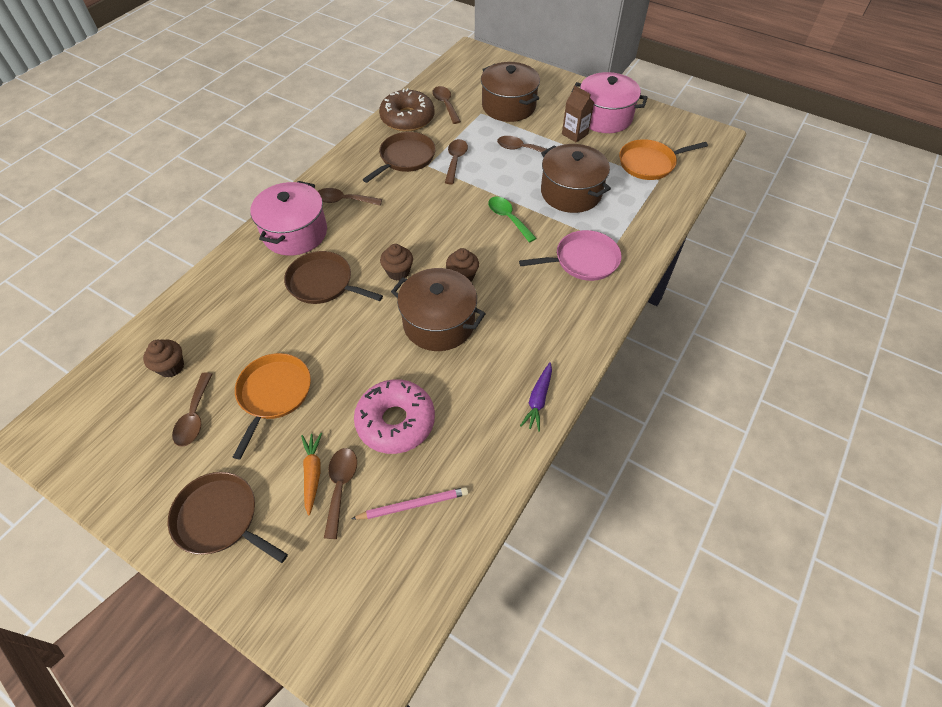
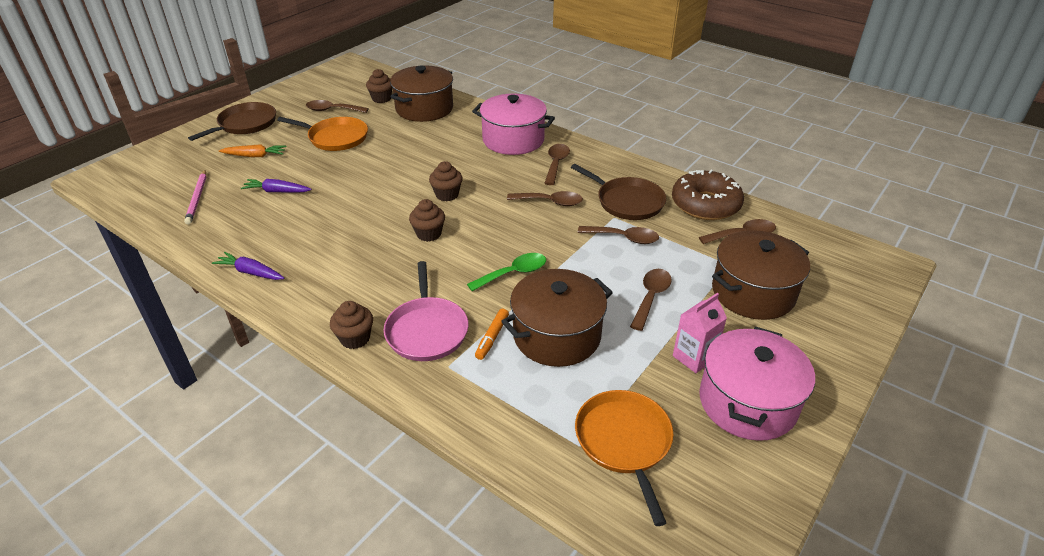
camera: 95 degrees right, 15 degrees down
brown pan [284,251,383,304] -> none
brown spoon [324,448,357,539] -> brown spoon moved to [507,191,583,206]
pink donut [354,379,435,454] -> purple carrot [241,179,312,193]
brown pot [391,268,486,351] -> brown pot moved to [390,66,453,122]
brown carton [562,86,594,142] -> pink carton [673,293,727,373]
none -> brown cupcake [330,301,373,349]
none -> orange marker [475,309,509,360]

